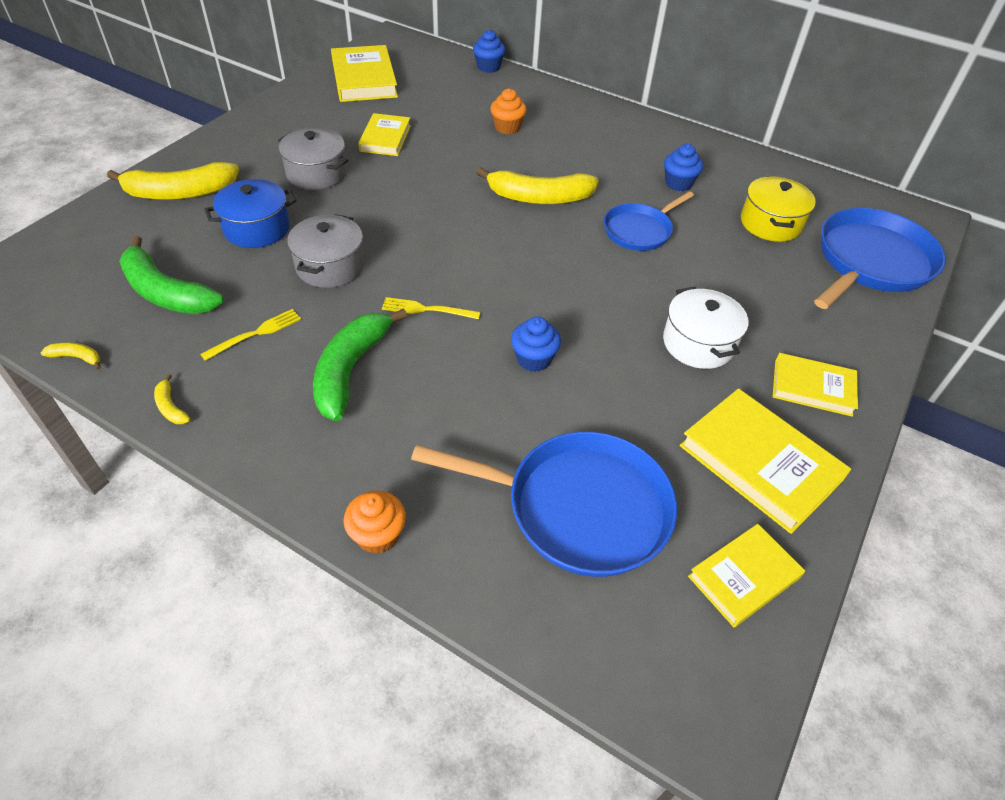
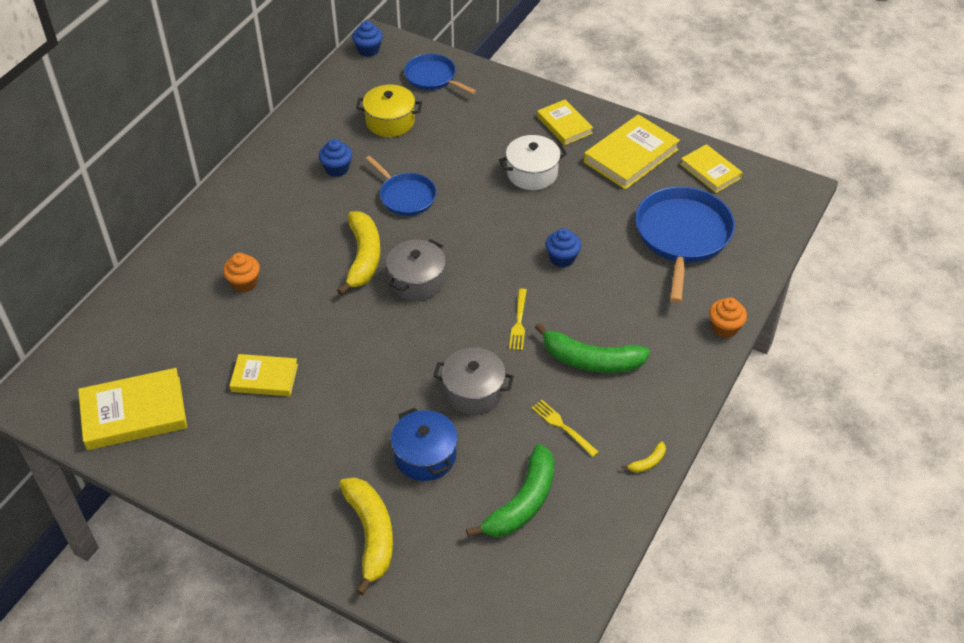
camera: 90 degrees left, 0 degrees up
yellow banana [40,342,101,370] -> none
grey pot [278,128,348,190] -> grey pot moved to [386,239,446,301]
blue cupcake [473,30,506,73] -> blue cupcake moved to [352,21,383,57]
yellow book [773,353,858,417] -> yellow book turned 45 degrees counterclockwise [537,99,593,145]
blue pan [814,208,946,309] -> blue pan [404,54,476,94], size x0.59

